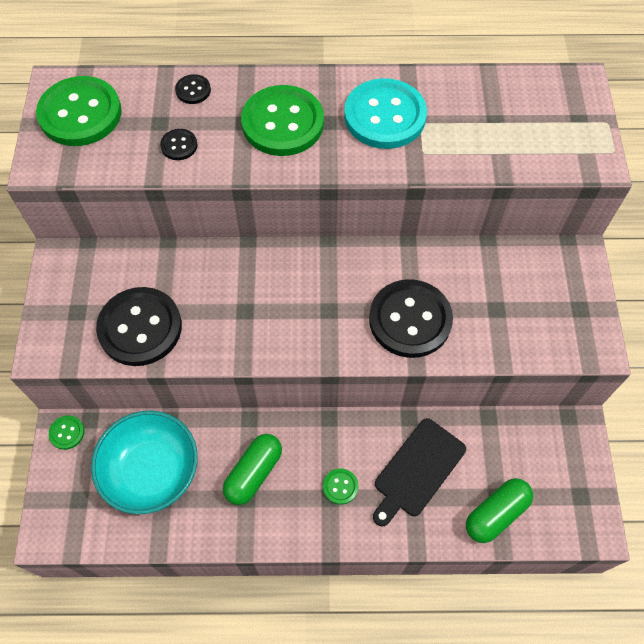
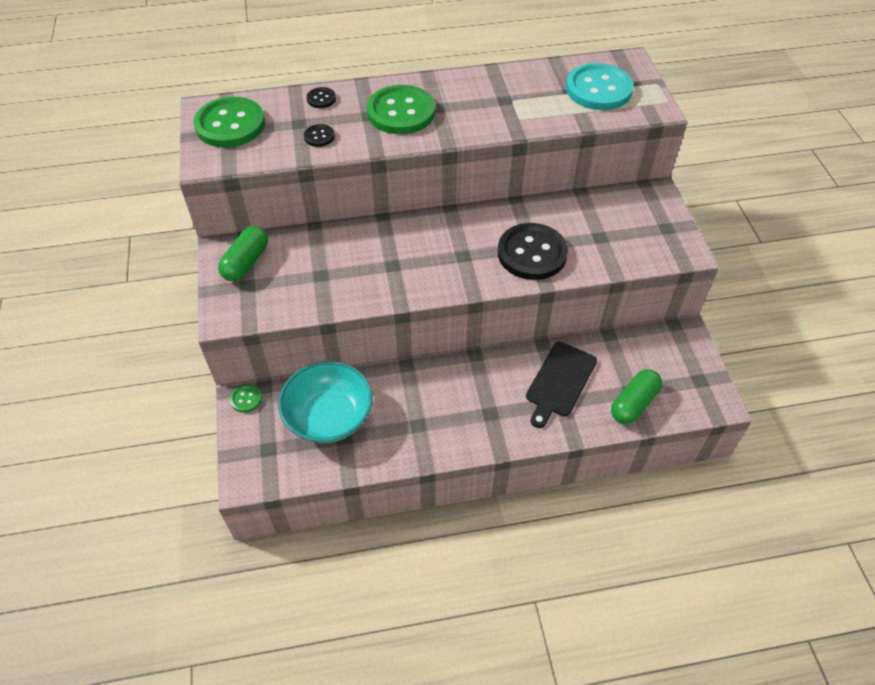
camera: 10 degrees left, 10 degrees down
black button [96,287,182,366] -> none
green capsule [223,434,282,505] -> green capsule moved to [218,226,268,281]
green button [323,468,358,505] -> none
turquoise button [344,78,427,149] -> turquoise button moved to [566,63,634,110]

